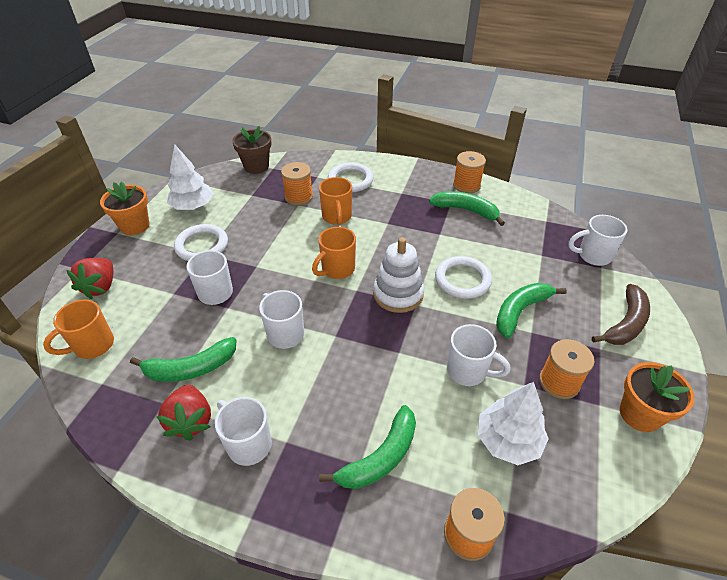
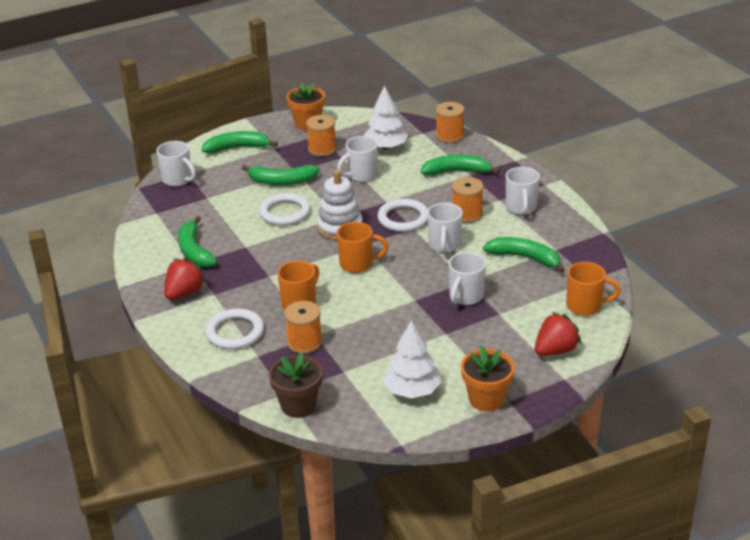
camera: 135 degrees left, 10 degrees down
red strawberry [156,385,211,441] -> red strawberry moved to [164,257,206,300]
white ring [174,224,228,261] -> white ring moved to [378,199,428,232]
white mug [447,324,511,386] -> white mug turned 105 degrees counterclockwise [337,136,378,182]
orange spool [453,151,486,194] -> orange spool moved to [452,177,484,223]
brown banana [592,284,650,345] -> green banana [202,131,278,153]

